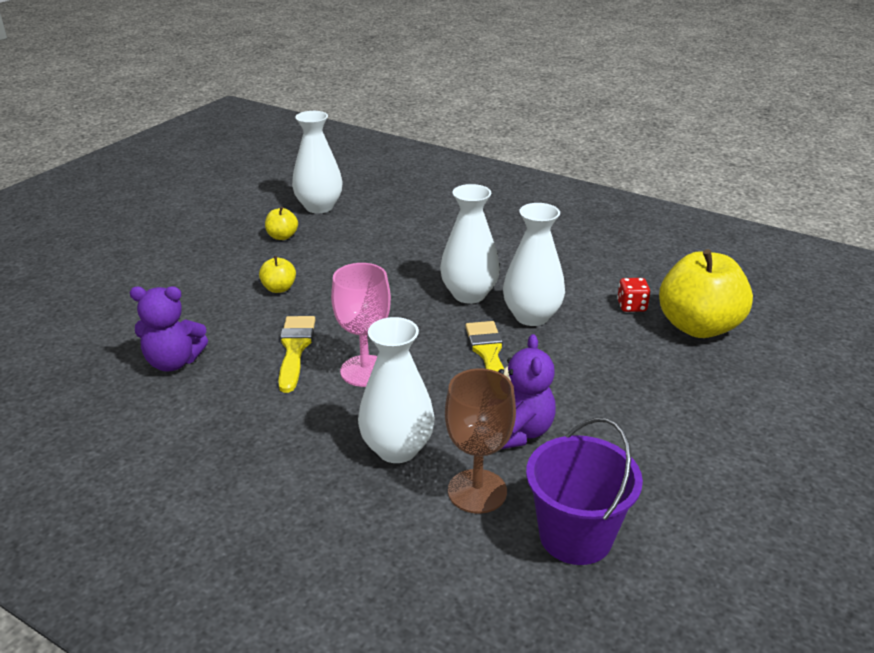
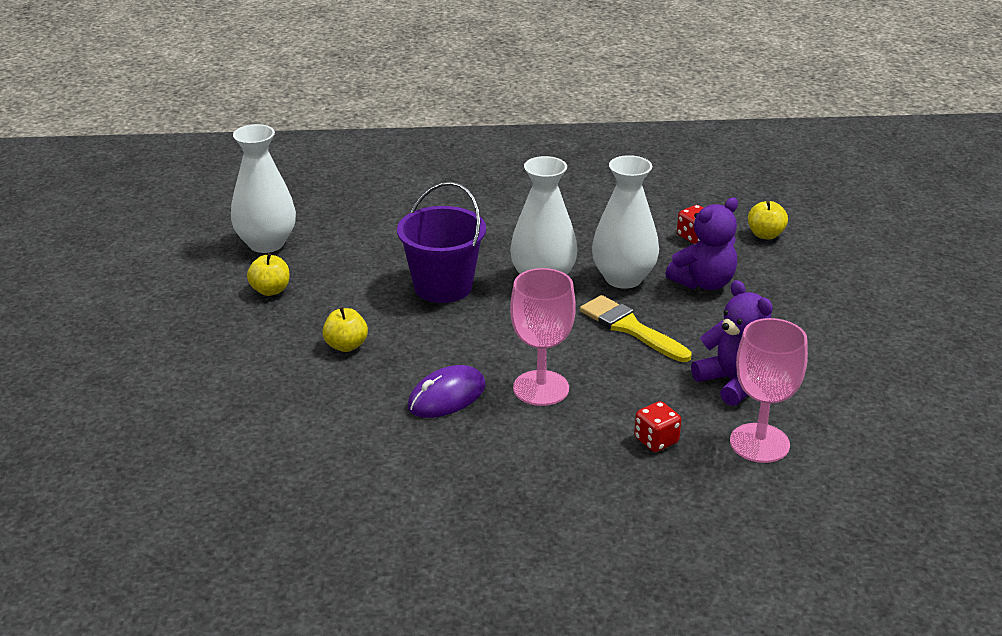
camera: 35 degrees left, 0 degrees up
purple teddy bear [130,286,208,372] -> purple teddy bear moved to [665,198,738,290]
yellow brush [278,316,316,393] -> purple mouse [408,365,486,418]
white vase [358,317,435,463] -> red dice [634,401,681,452]
brown goblet [445,368,516,514] -> pink goblet [730,318,808,463]
purple bucket [526,417,643,565] -> purple bucket moved to [397,182,486,303]
yellow apple [659,249,753,338] -> yellow apple [748,201,788,239], size x0.44

